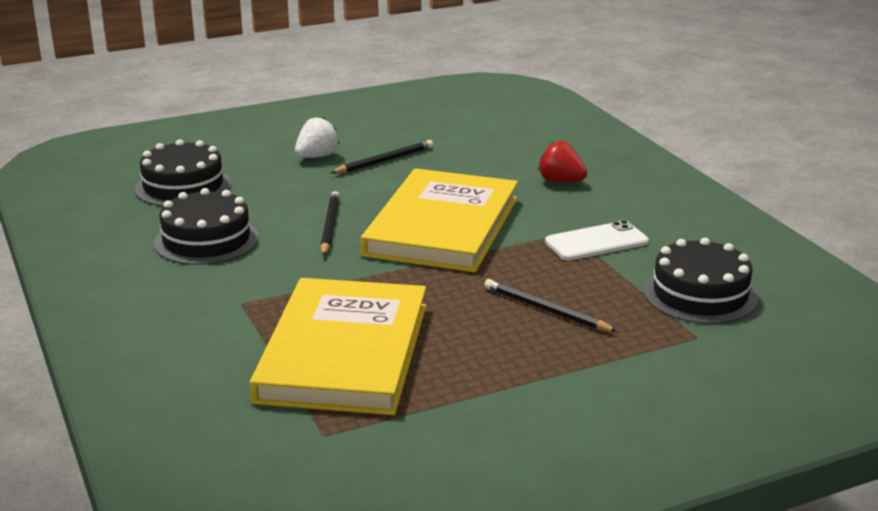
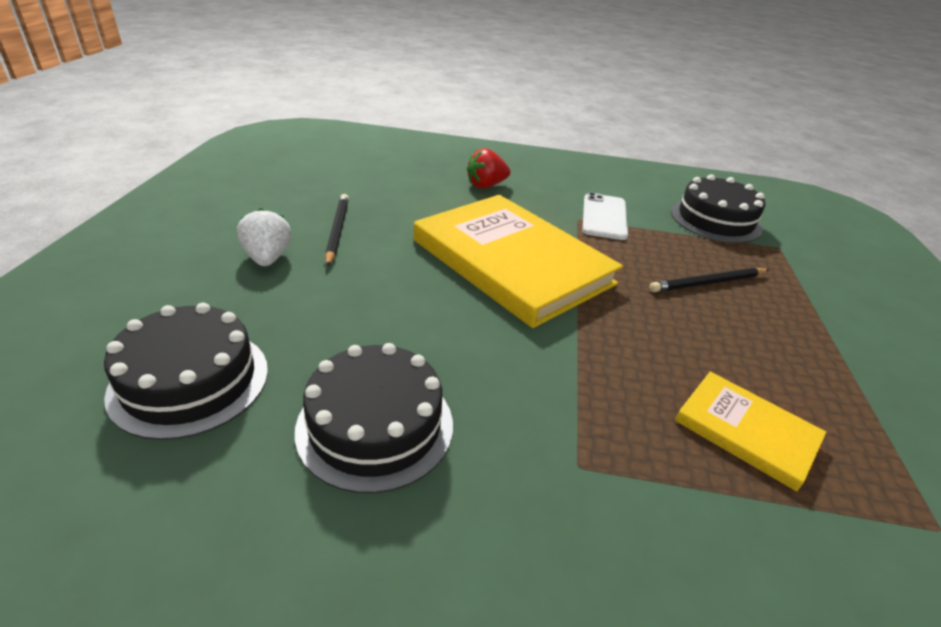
camera: 60 degrees left, 10 degrees up
yellow book [250,278,426,415] -> yellow book [675,372,826,491], size x0.49
black pencil [320,191,340,256] -> none

